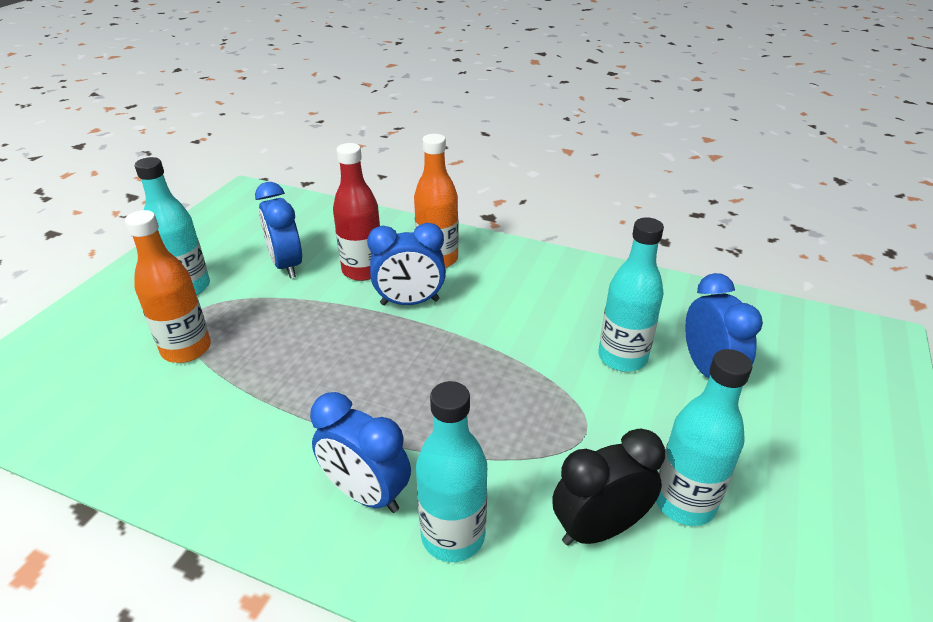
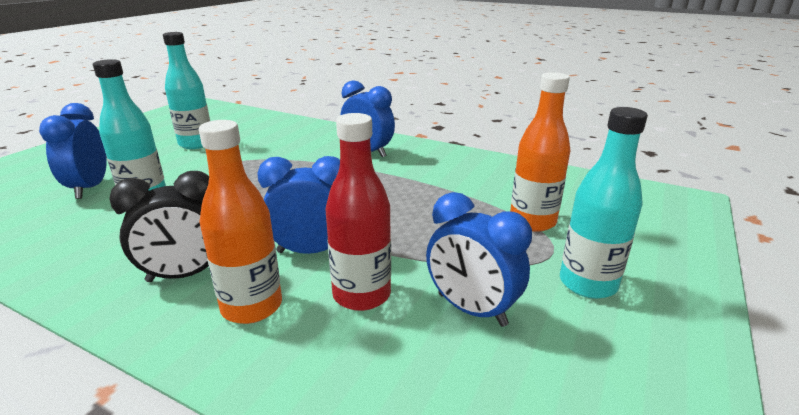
camera: 175 degrees left, 10 degrees down
blue clock [255,182,302,278] -> blue clock turned 150 degrees clockwise [426,192,532,327]
turquoise bottle [416,381,487,562] -> none
black clock [552,429,665,545] -> black clock moved to [109,171,209,282]

